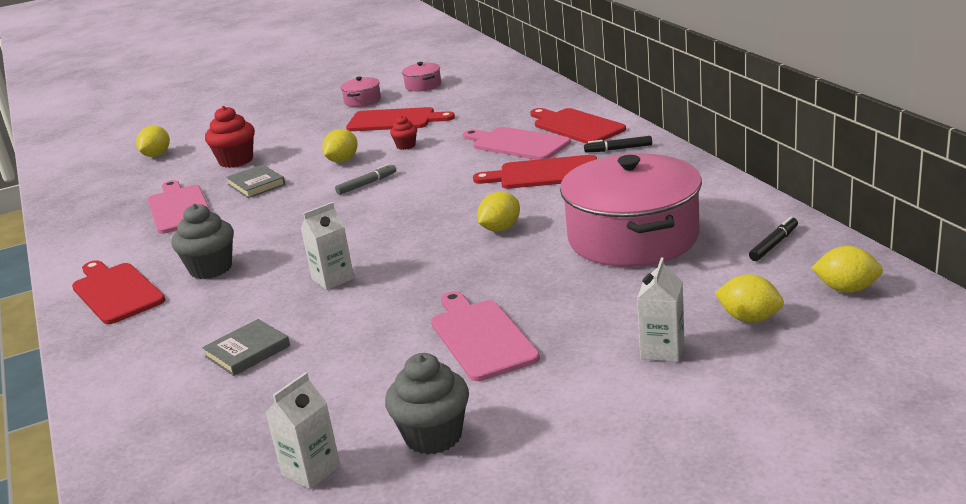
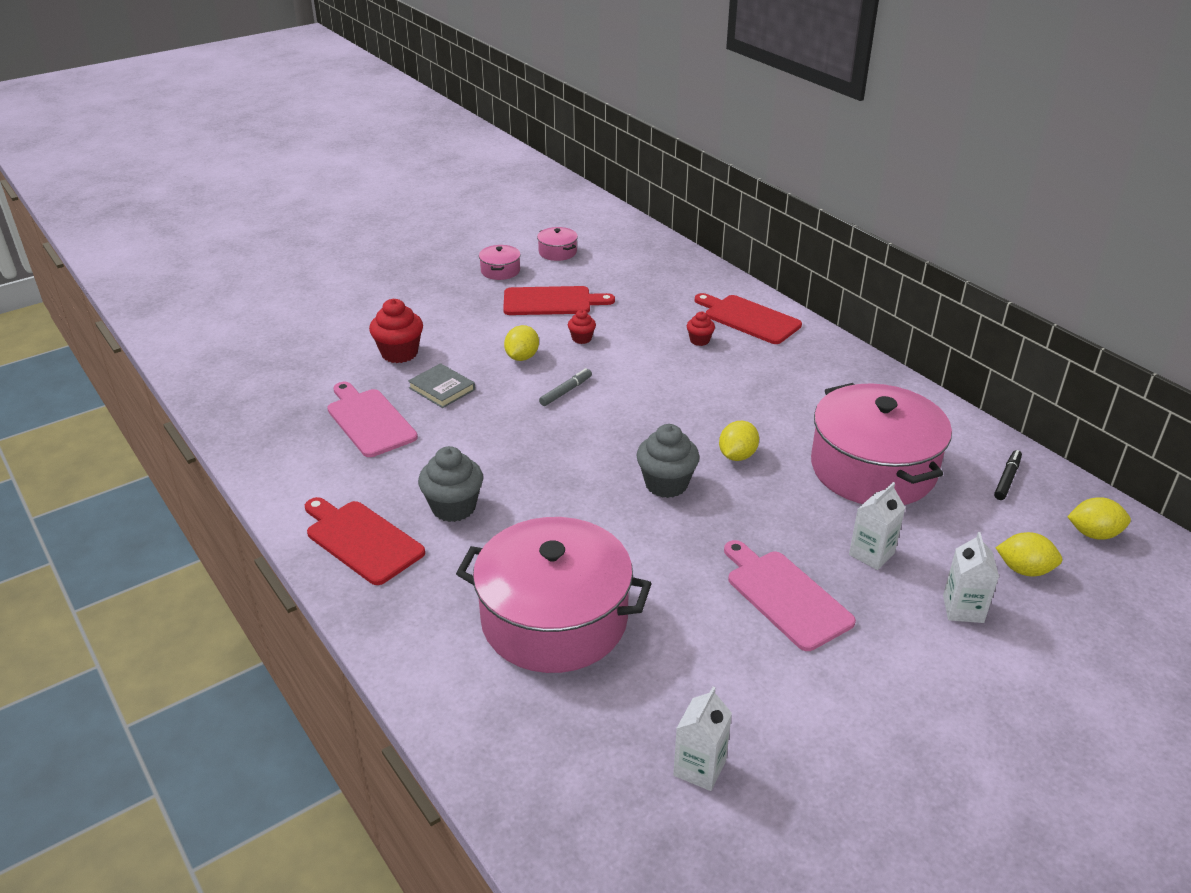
camera: 15 degrees left, 10 degrees up
yellow lemon [136,126,170,157] -> none
grey book [202,319,290,376] -> pink pot [456,517,652,673]
white carton [301,202,354,290] -> white carton moved to [849,482,905,570]
grey cupcake [385,353,469,455] -> grey cupcake moved to [637,424,700,498]
pink cutting board [463,127,571,160] -> red cupcake [687,312,715,346]
red cutting board [473,155,597,189] -> none
black marker [584,136,652,153] -> none

